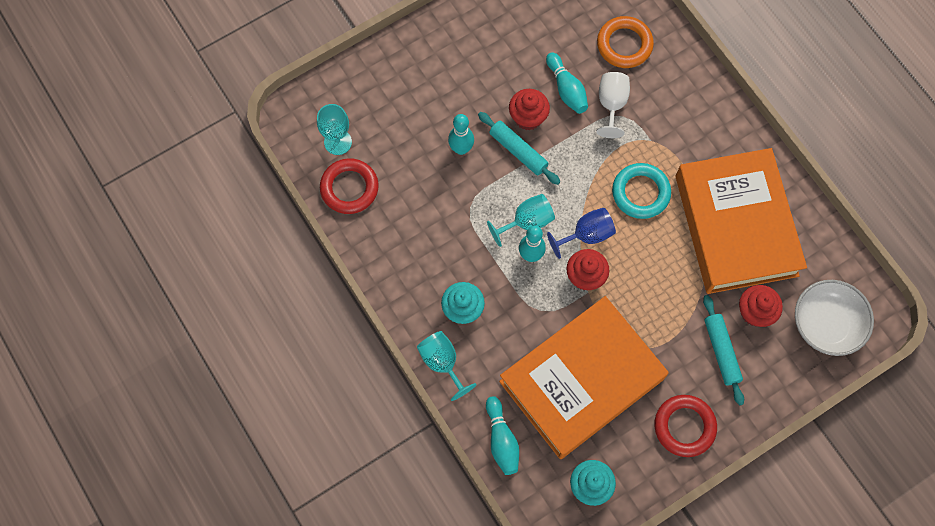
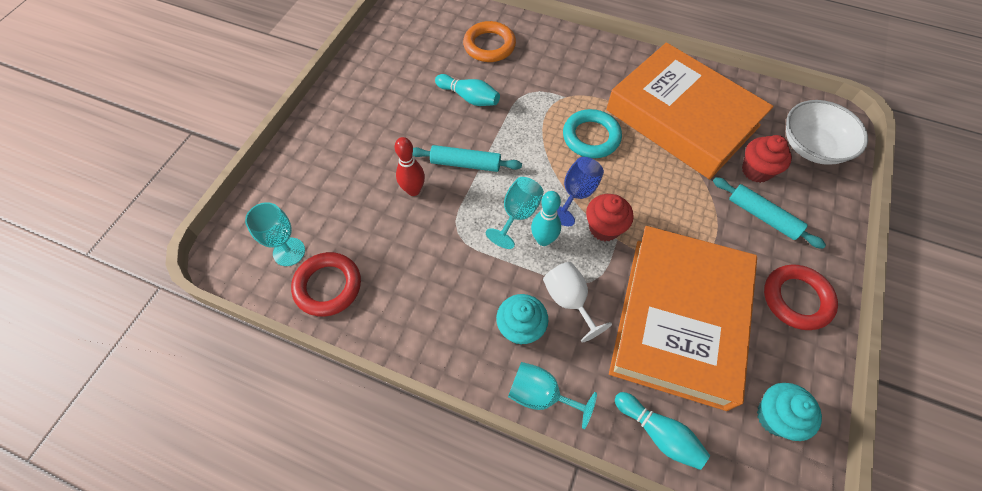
camera: 35 degrees left, 10 degrees down
turquoise bowling pin [448,114,474,155] -> red bowling pin [395,137,425,196]
red cupcake [509,89,550,130] -> none
white goblet [596,72,630,138] -> white goblet moved to [543,262,612,343]

